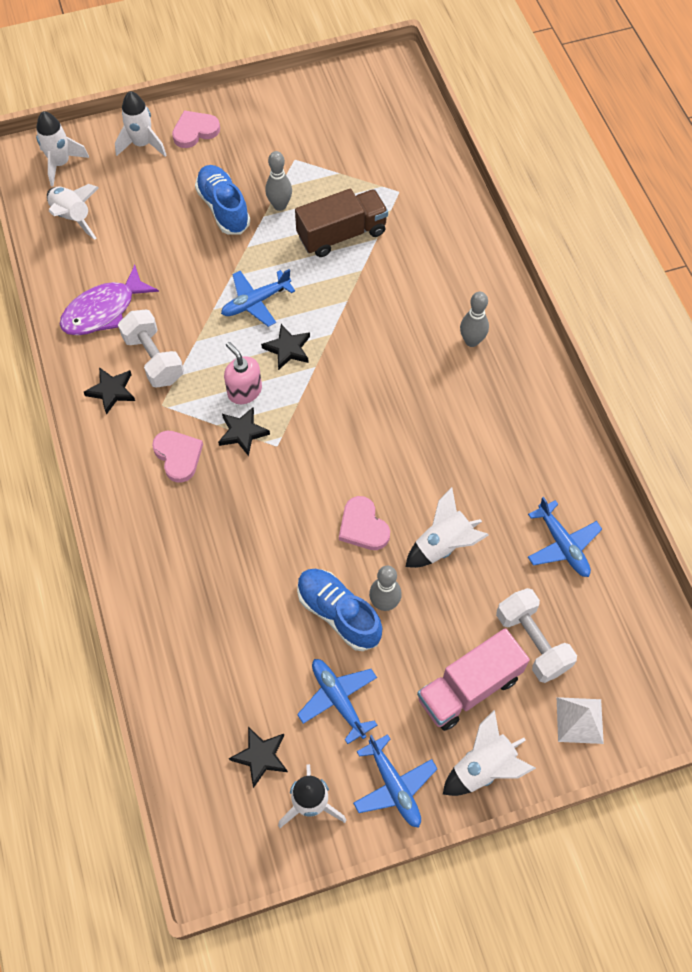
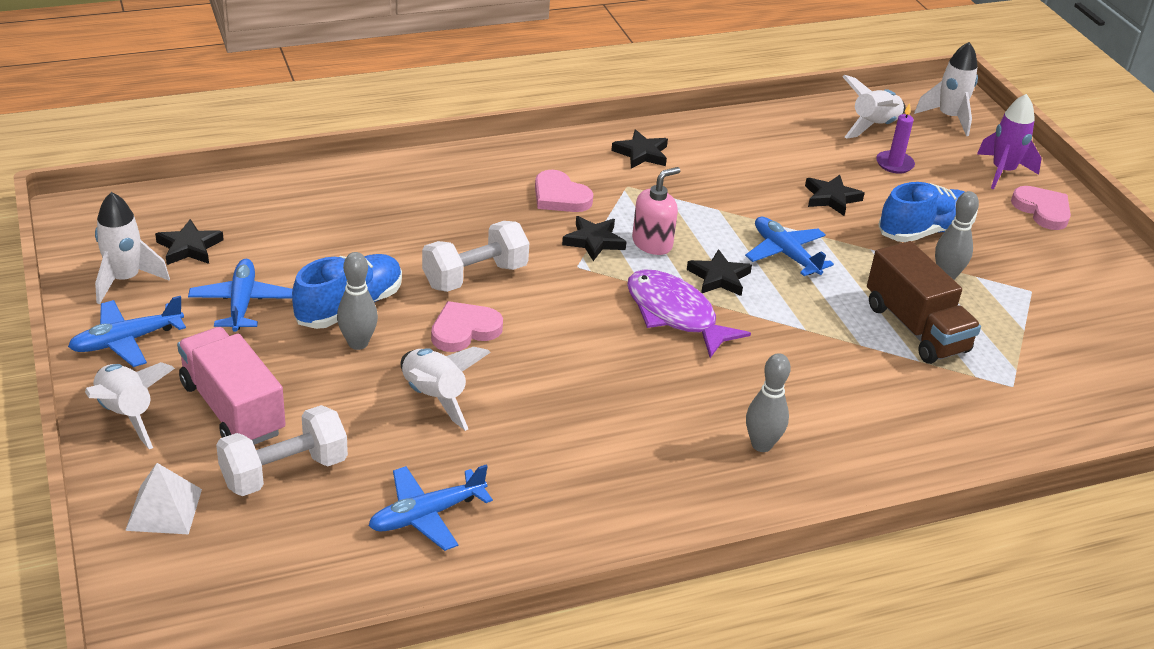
camera: 85 degrees right, 25 degrees down
purple fish [60,265,159,335] -> purple fish moved to [627,269,751,358]
white rocket [115,91,167,157] -> purple rocket [977,94,1042,189]
white dumbbell [118,310,184,388] -> white dumbbell moved to [422,221,529,292]
pink heart [152,431,203,483] -> pink heart turned 75 degrees clockwise [535,170,593,212]
blue plane [297,659,377,744] -> blue plane turned 60 degrees counterclockwise [188,259,293,332]
none -> black star [805,175,865,216]
none -> purple candle [876,103,915,174]

